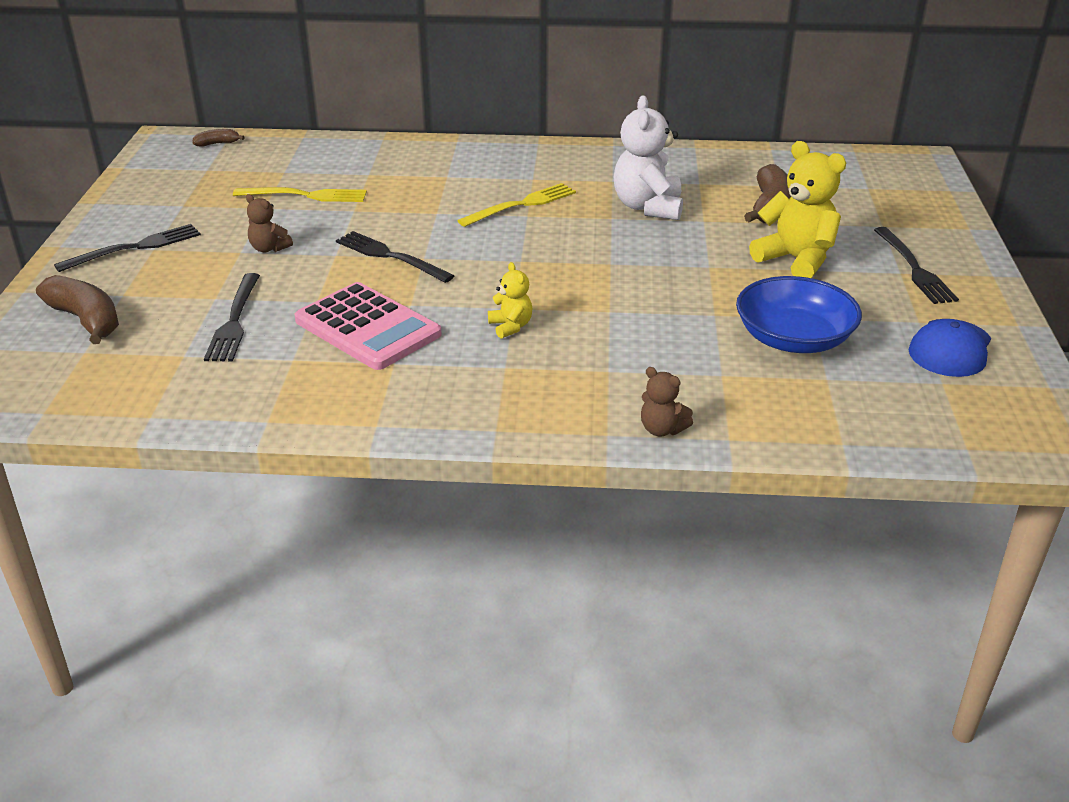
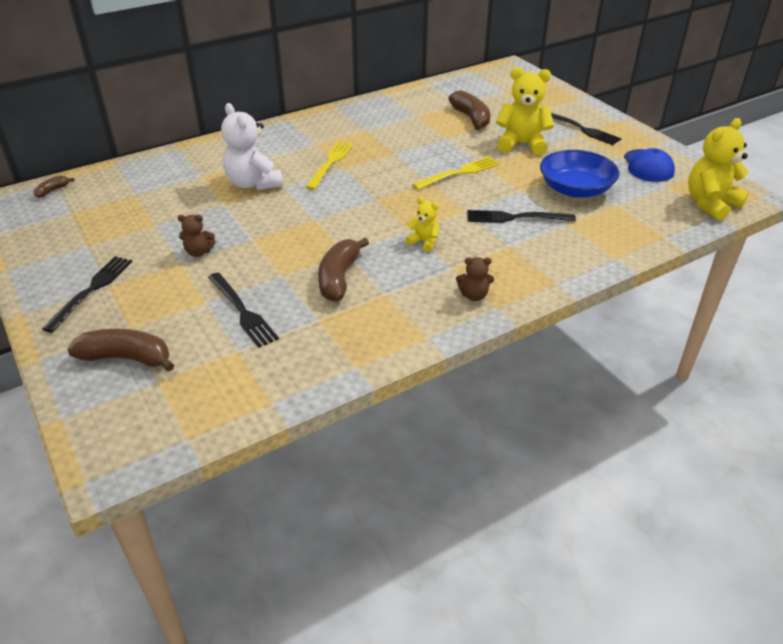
camera: 35 degrees left, 5 degrees up
yellow fork [233,187,367,202] -> yellow fork moved to [412,156,499,190]
pink calculator [295,282,442,370] -> brown banana [318,238,369,302]
black fork [336,231,454,283] -> black fork moved to [467,210,576,223]
white teddy bear [614,95,683,220] -> white teddy bear moved to [221,103,283,190]
brown teddy bear [641,367,693,437] -> brown teddy bear moved to [456,257,494,301]
none -> yellow teddy bear [688,118,749,221]

